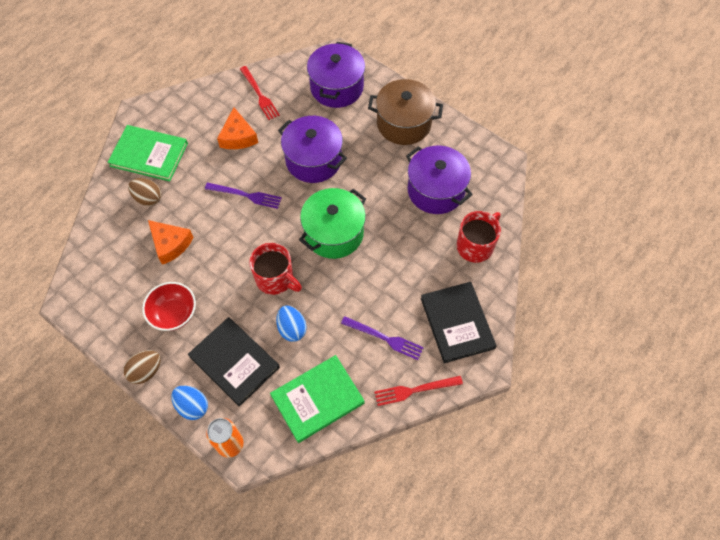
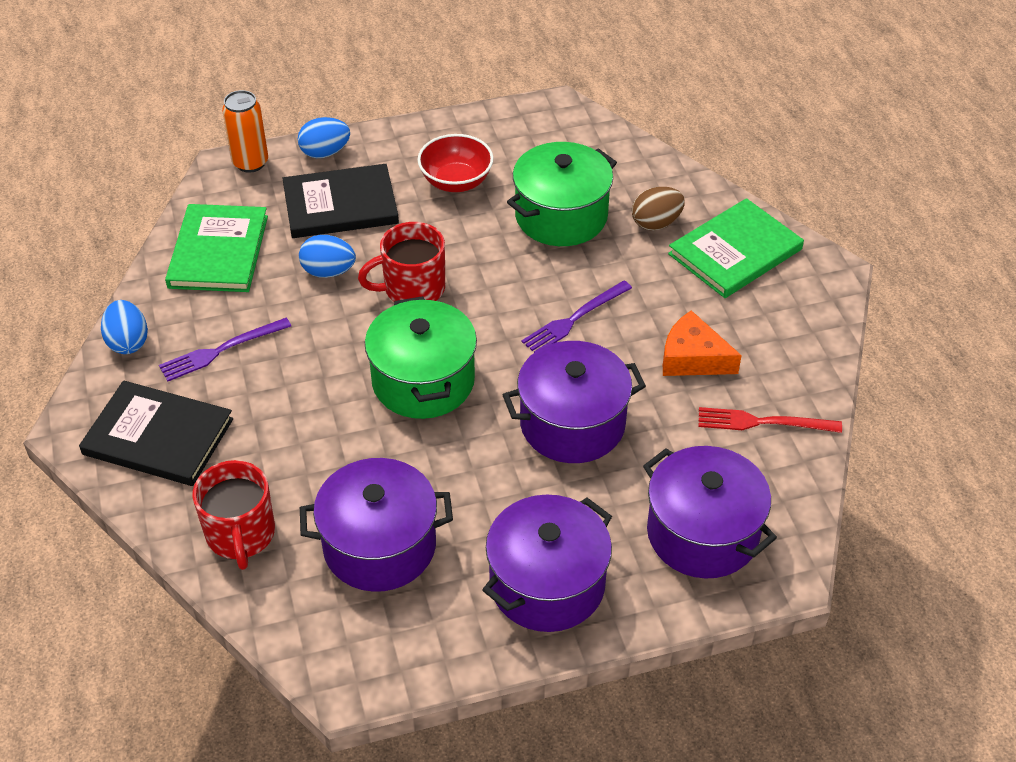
camera: 125 degrees right, 15 degrees down
brown egg [123,350,161,384] -> none
orange cheese [148,220,193,265] -> green pot [507,142,617,246]
brown pot [368,79,443,145] -> purple pot [482,495,612,632]
red fork [374,376,463,406] -> blue egg [101,300,148,354]

